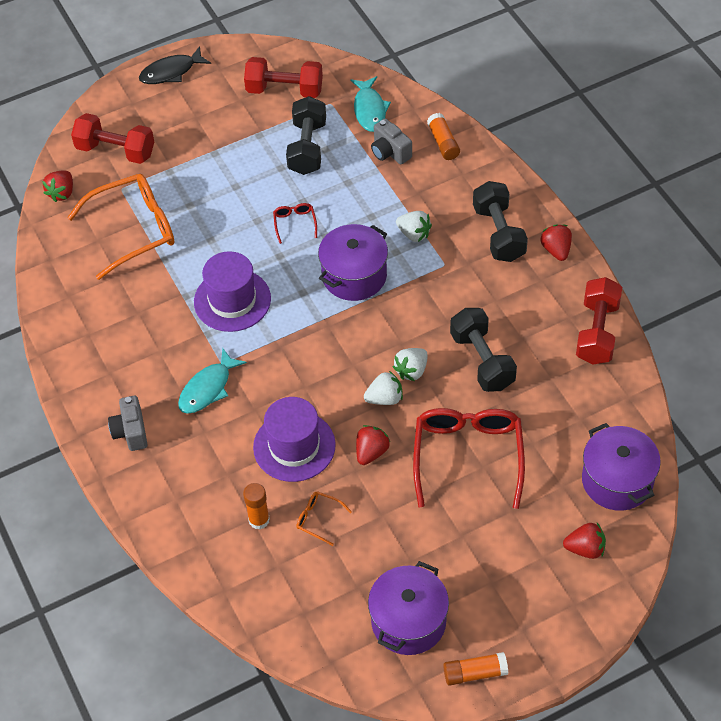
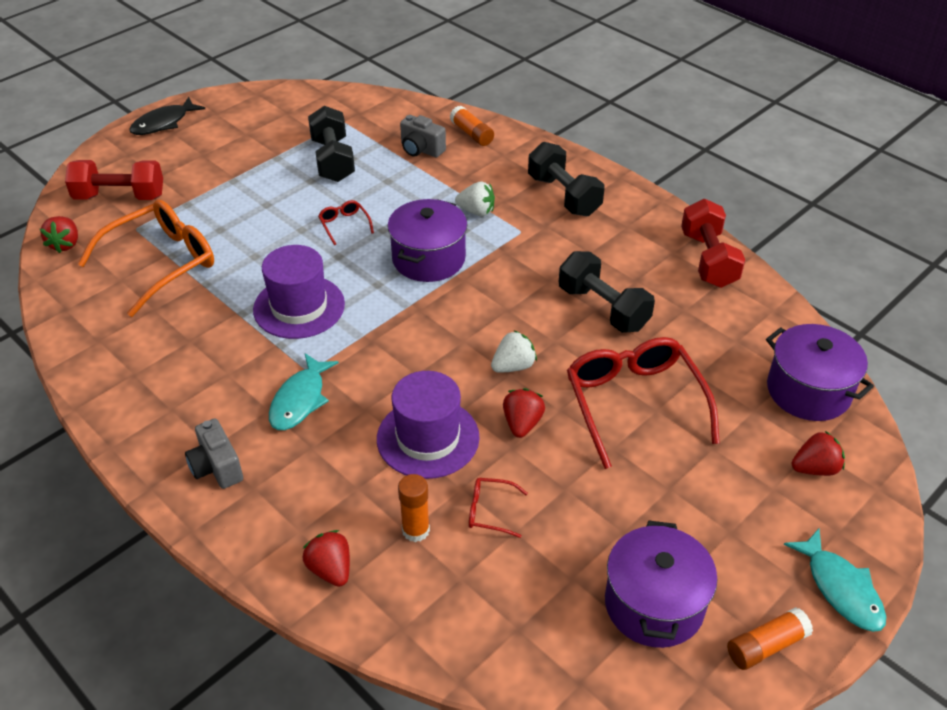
camera: 20 degrees left, 10 degrees down
red dumbbell [244,57,323,98] -> none
orange glasses [296,491,352,546] -> red glasses [469,478,528,538]
turquoise fish [350,76,391,132] -> turquoise fish moved to [784,529,886,632]
white strawberry [393,348,428,381] -> none
red strawberry [540,224,572,261] -> red strawberry moved to [302,530,350,587]

